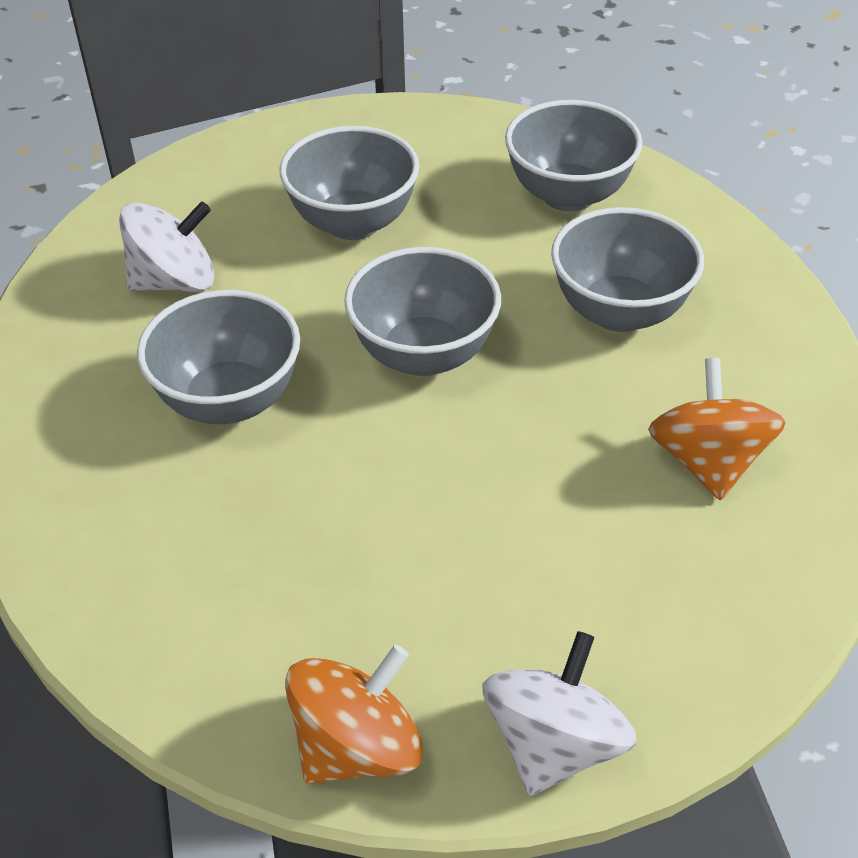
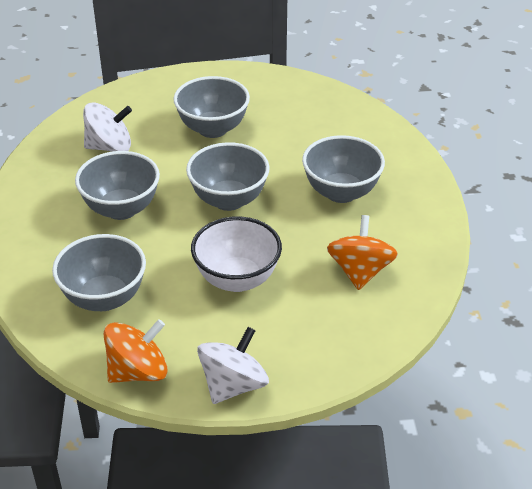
camera: 10 degrees right, 5 degrees down
grey bowl [505,100,643,212] -> grey bowl moved to [52,234,146,311]
none -> white bowl [191,216,282,292]

